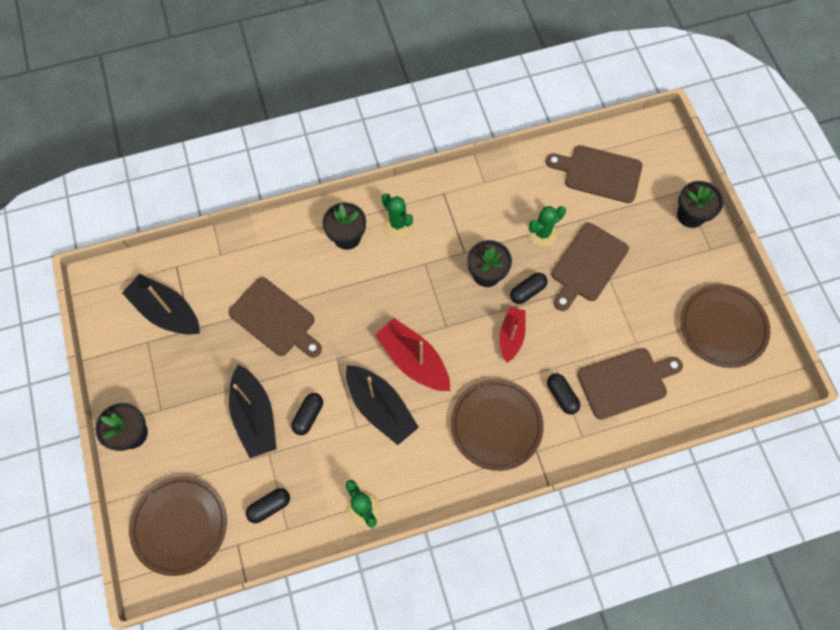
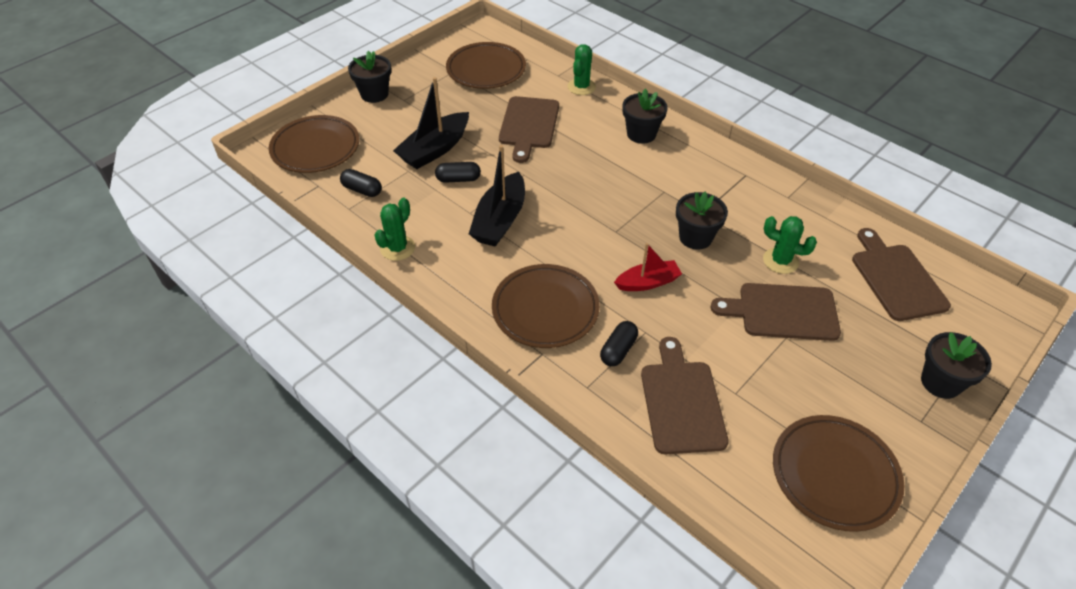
camera: 60 degrees right, 20 degrees down
black boat [122,274,200,335] -> brown plate [446,42,526,89]
red boat [375,318,450,391] -> none
green cactus [381,193,413,237] -> green cactus moved to [567,44,596,95]
black capsule [510,273,548,304] -> none
brown cutting board [577,348,683,420] -> brown cutting board turned 135 degrees counterclockwise [641,337,729,454]

